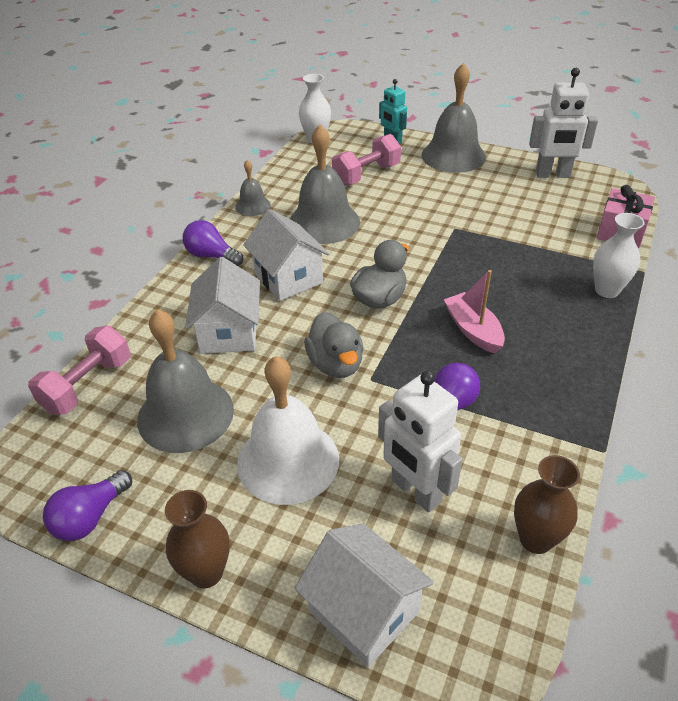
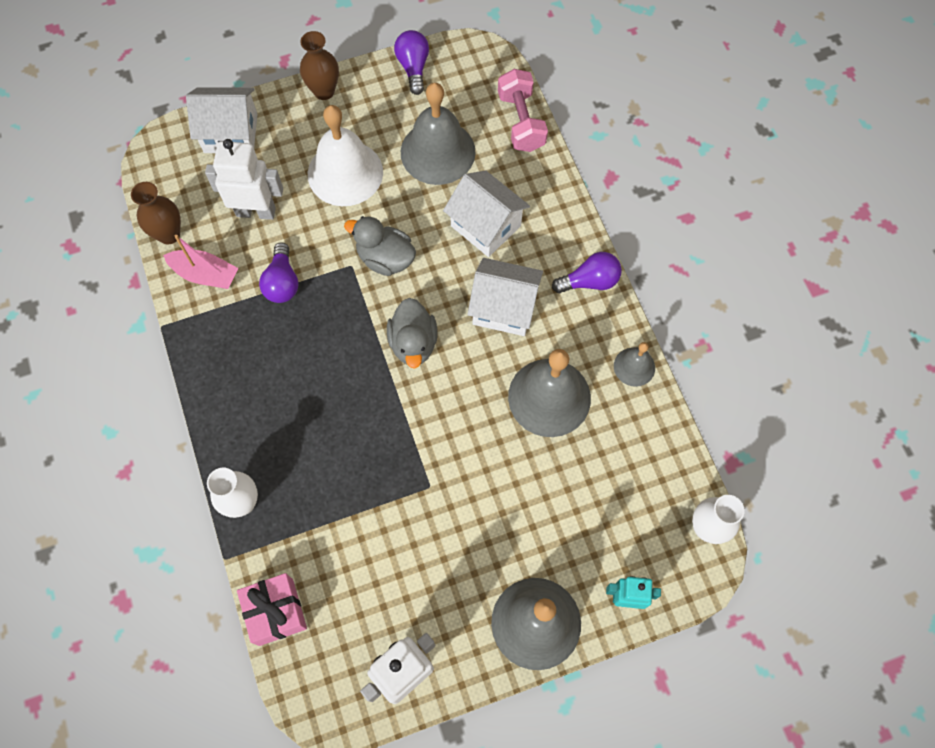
camera: 135 degrees right, 25 degrees up
pink dumbbell [332,134,401,186] -> none
pink boat [444,270,505,354] -> pink boat moved to [163,235,238,289]

